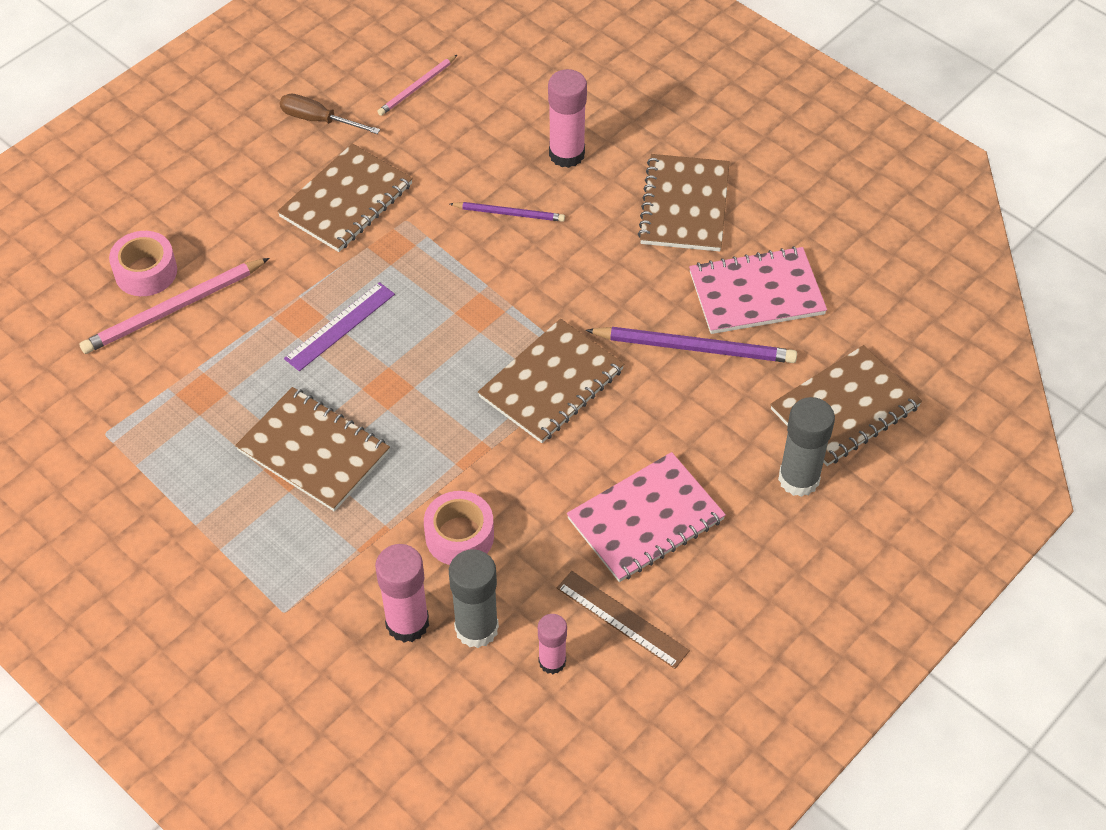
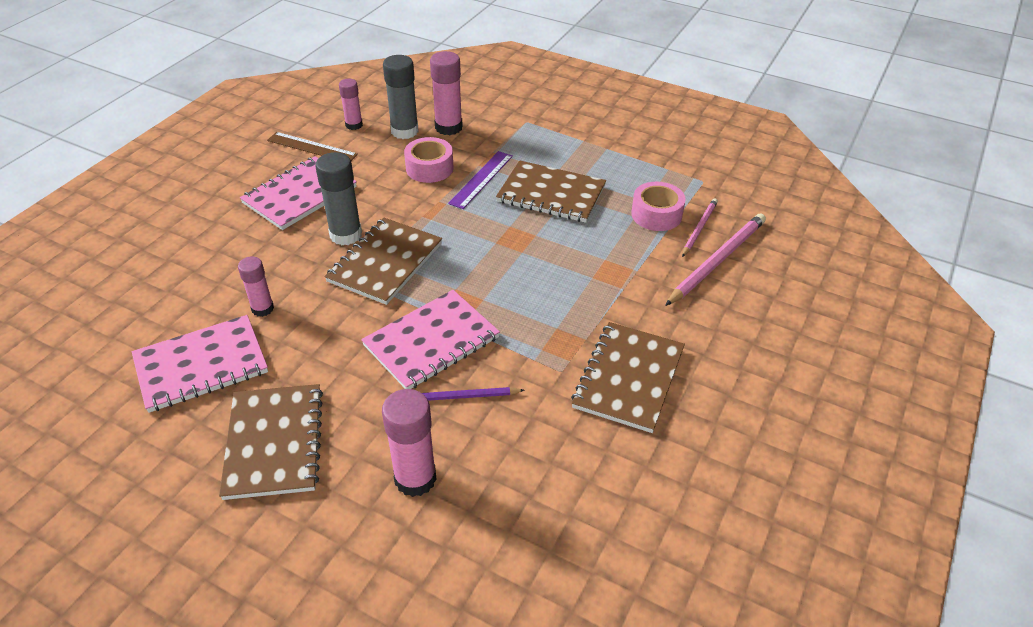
camera: 165 degrees right, 10 degrees down
pink tape [109,231,177,296] -> pink tape moved to [631,182,686,231]
brown screwdriver [280,94,380,134] -> none
purple ruler [284,282,395,371] -> purple ruler moved to [448,151,513,209]
pink pencil [377,55,457,116] -> pink pencil moved to [682,198,718,257]
purple pencil [586,327,797,363] -> pink glue stick [238,257,274,317]
brown notebook [770,345,922,466] -> none
grey glue stick [778,397,835,497] -> grey glue stick moved to [315,152,362,245]
none -> pink notebook [361,290,500,389]

